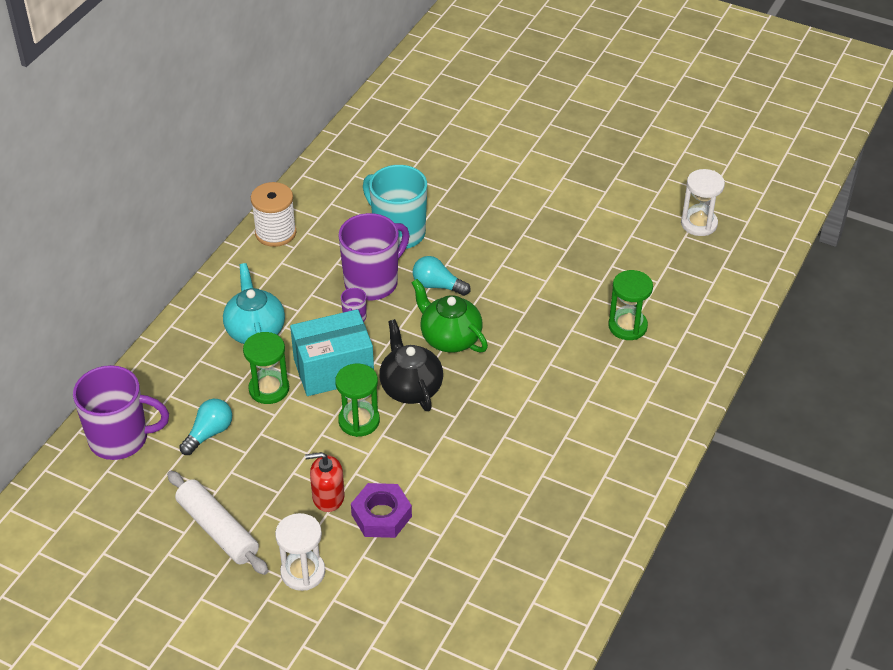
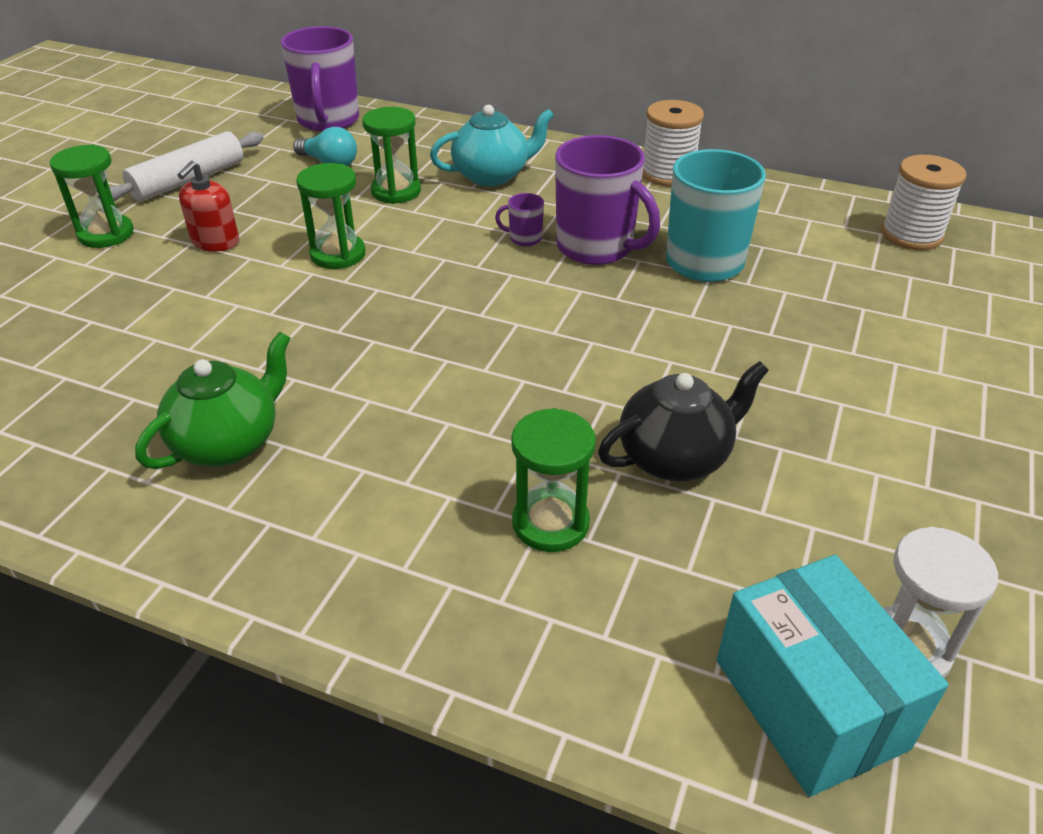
camera: 85 degrees right, 5 degrees down
white hourglass [275,513,325,591] -> green hourglass [50,144,134,248]
turquoise box [290,309,374,396] -> turquoise box moved to [717,555,948,797]
red soap dispenser [305,452,345,512] -> red soap dispenser turned 150 degrees counterclockwise [178,161,239,252]
purple nut [351,483,412,538] -> none
black teapot [379,319,443,411] -> black teapot moved to [598,361,769,482]
green teapot [411,279,488,353] -> green teapot moved to [135,331,291,469]
turquoise light bulb [413,256,471,296] -> none
none -> white spool [881,155,966,250]

